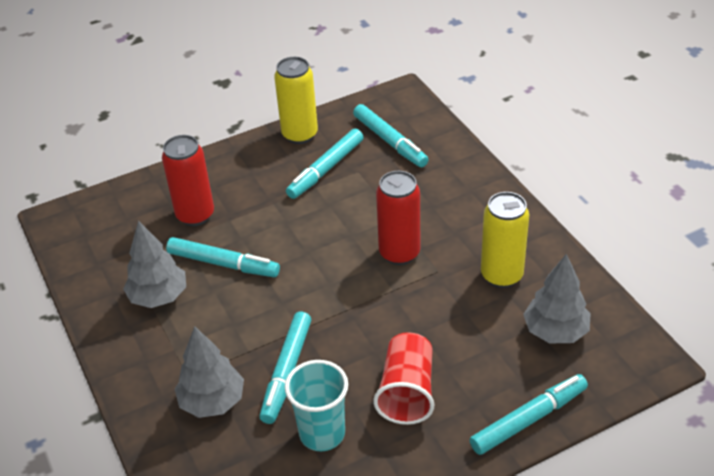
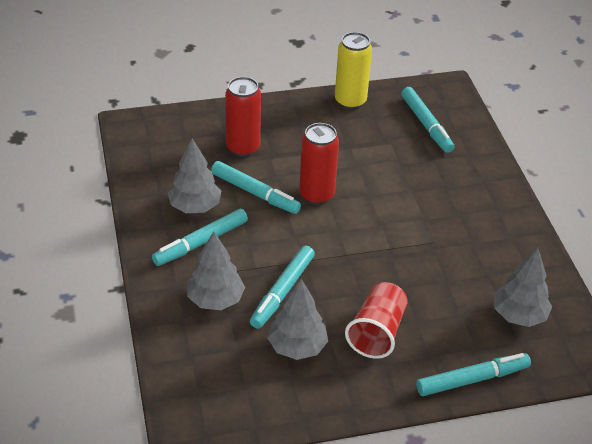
camera: 10 degrees right, 0 degrees up
turquoise cup [285,360,348,451] -> grey tree [267,279,328,360]
turquoise marker [286,129,363,199] -> turquoise marker moved to [152,209,248,266]
red can [376,171,420,265] -> red can moved to [299,123,339,205]
yellow can [481,192,529,288] -> none

